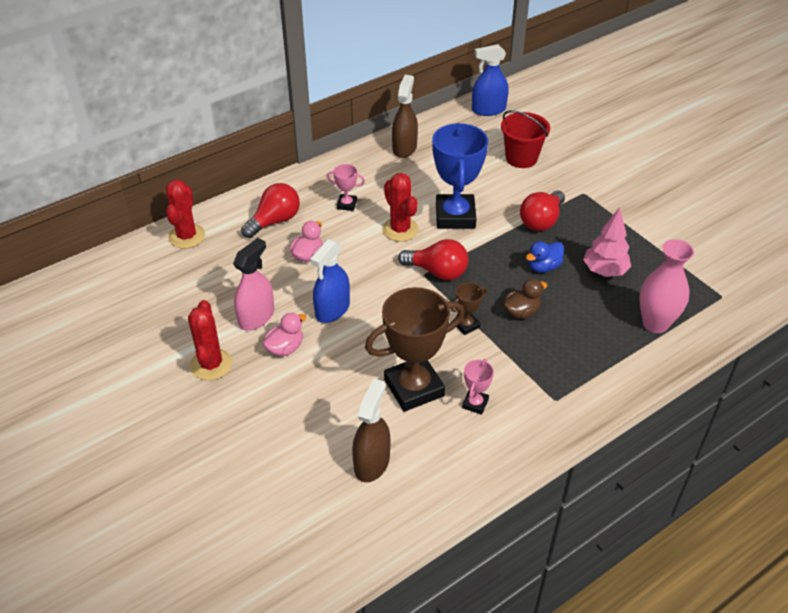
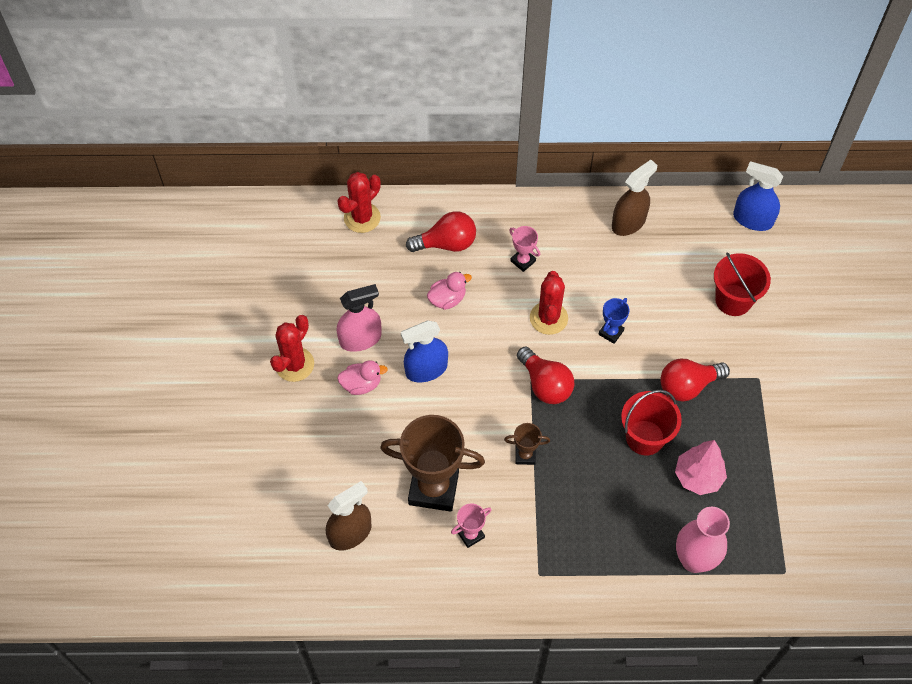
camera: 35 degrees right, 15 degrees up
blue trophy [432,123,488,229] -> blue trophy [598,298,629,344], size x0.45
brown duck [503,279,547,319] -> none
blue duck [526,241,564,273] -> red bucket [621,390,682,456]

